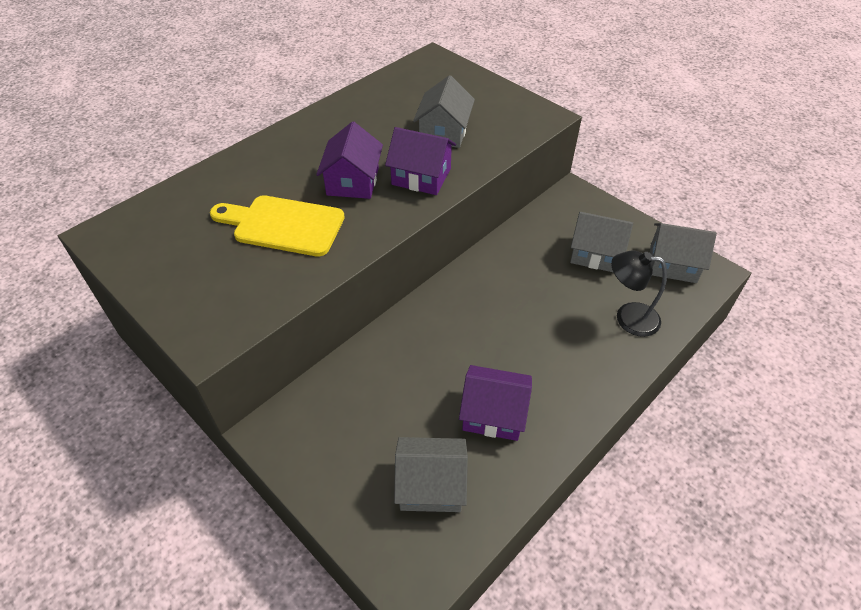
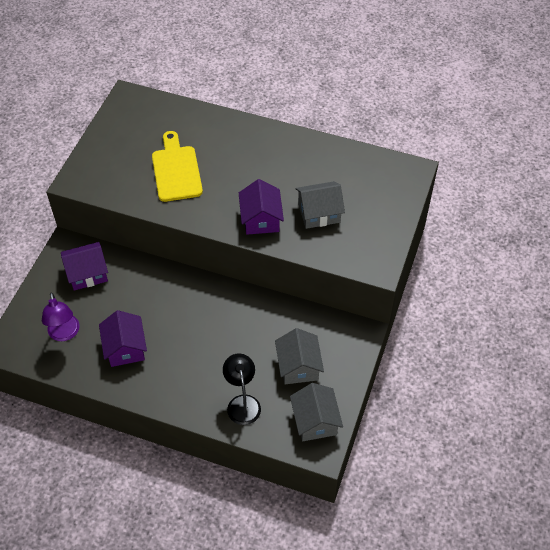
camera: 65 degrees right, 5 degrees up
purple house [316,121,383,199] -> purple house moved to [61,242,108,291]
grey house [394,437,468,512] -> purple lamp [42,292,80,341]

